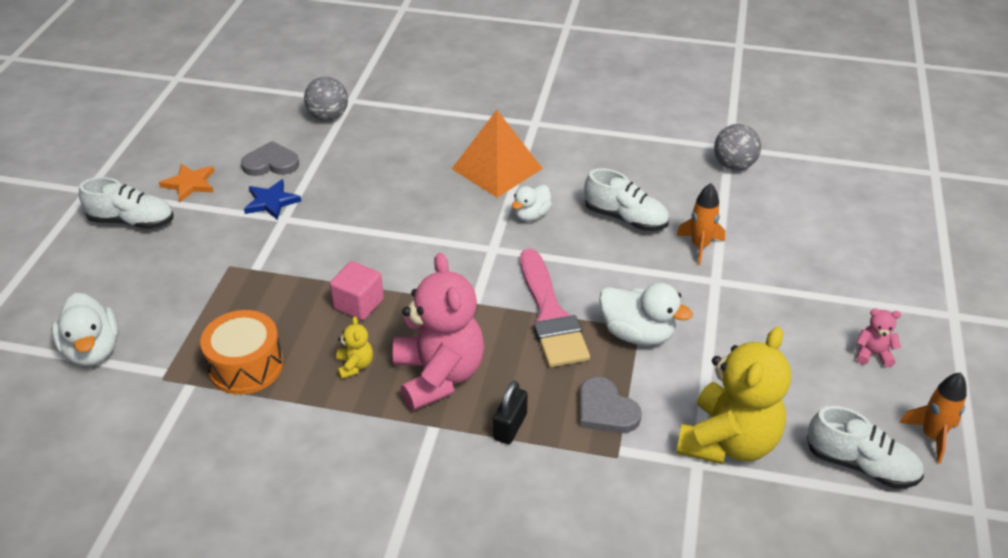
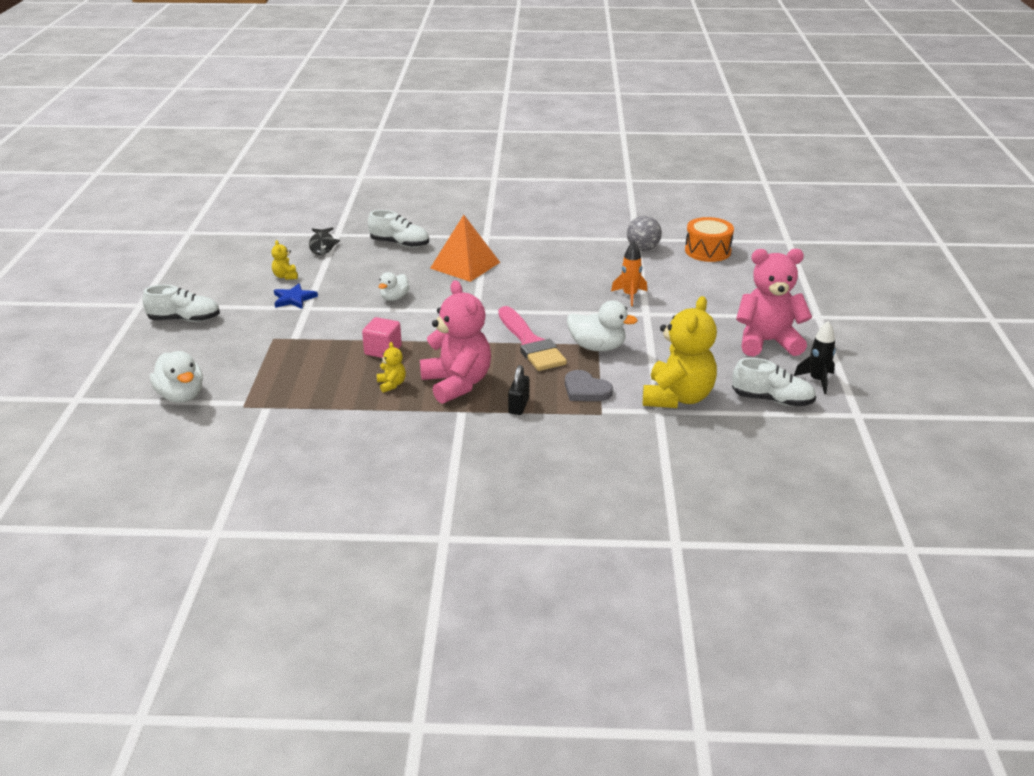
camera: 10 degrees left, 10 degrees down
orange star [159,164,215,202] -> none
orange drum [200,310,283,395] -> orange drum moved to [685,217,734,262]
grey heart [241,141,299,176] -> yellow teddy bear [271,240,298,280]
grey ball [304,77,348,121] -> black fish [309,227,340,255]
white duck [512,185,552,221] -> white duck moved to [379,272,410,301]
white shoe [584,168,669,231] -> white shoe moved to [368,210,429,247]
pink teddy bear [856,309,901,367] -> pink teddy bear [736,249,812,357], size x2.37
orange rocket [899,372,967,463] -> black rocket [794,321,836,394]

